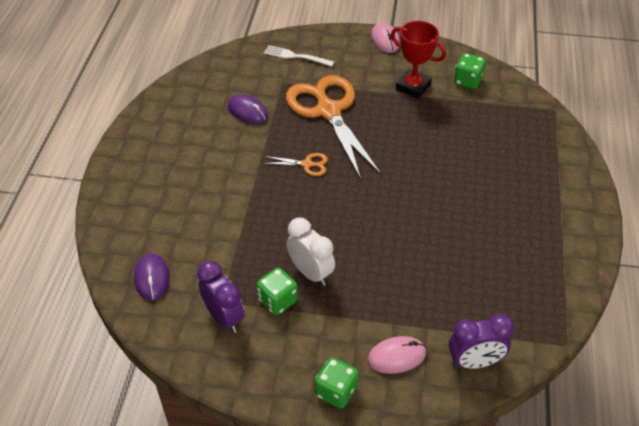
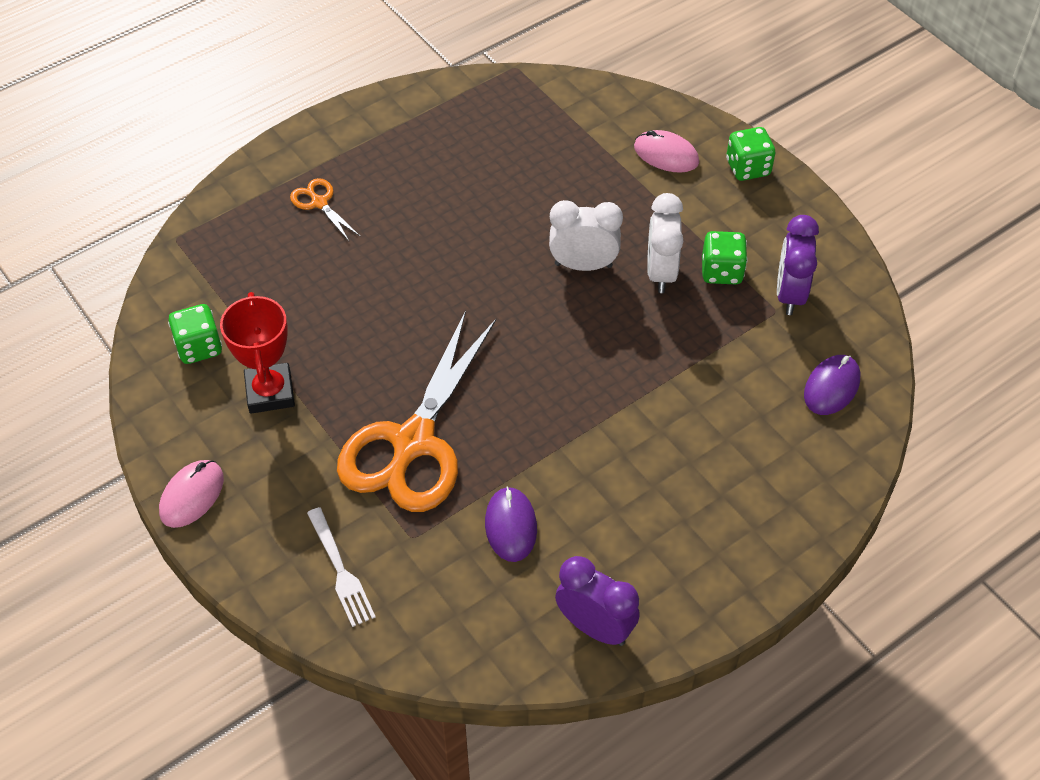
camera: 135 degrees left, 5 degrees up
orange scissors [263,153,328,176] -> orange scissors moved to [290,178,360,241]
purple clock [449,314,514,369] -> purple clock moved to [555,556,640,646]
none -> white clock [549,200,623,271]

